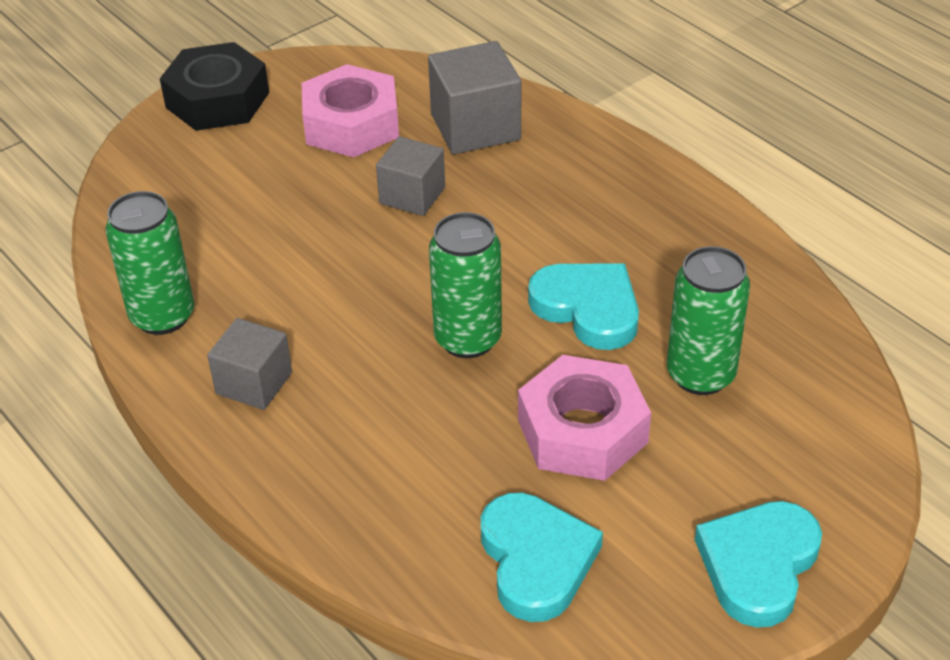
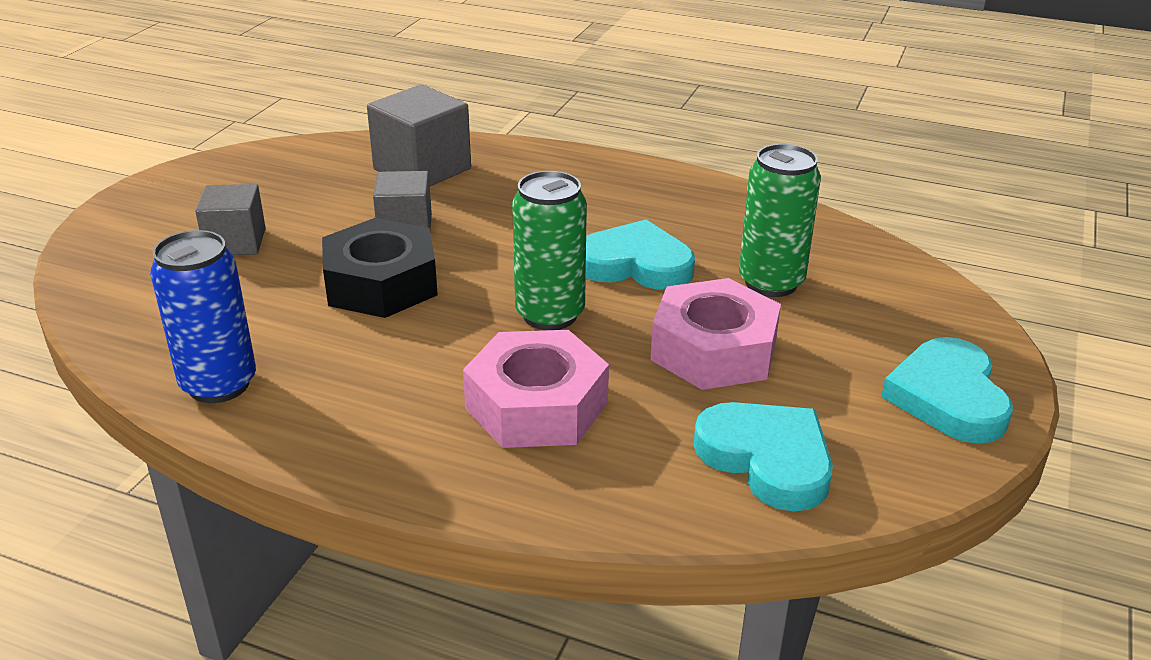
camera: 30 degrees left, 10 degrees down
green can [105,191,194,335] -> blue can [150,230,256,403]
black nut [160,42,269,131] -> black nut moved to [322,218,438,318]
grey cube [207,318,292,410] -> grey cube moved to [195,184,266,255]
pink nut [302,64,399,157] -> pink nut moved to [463,330,609,448]

